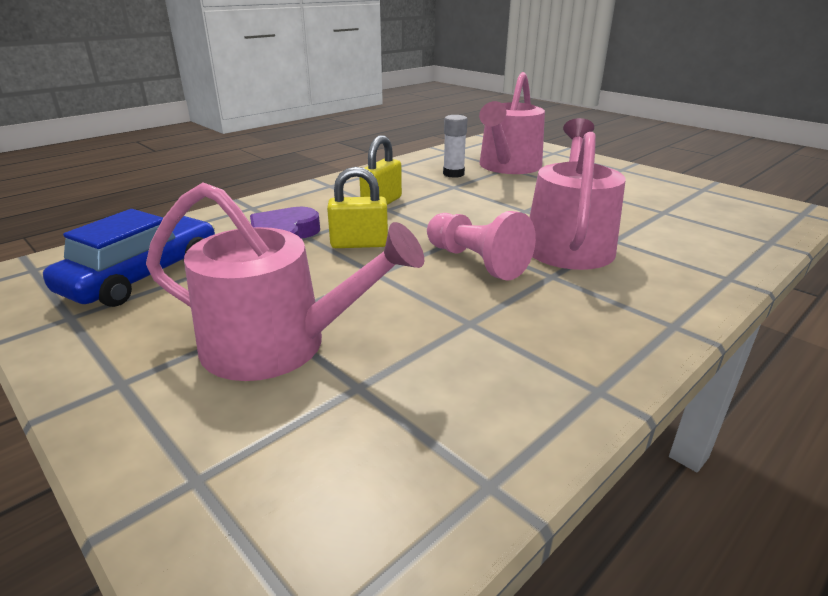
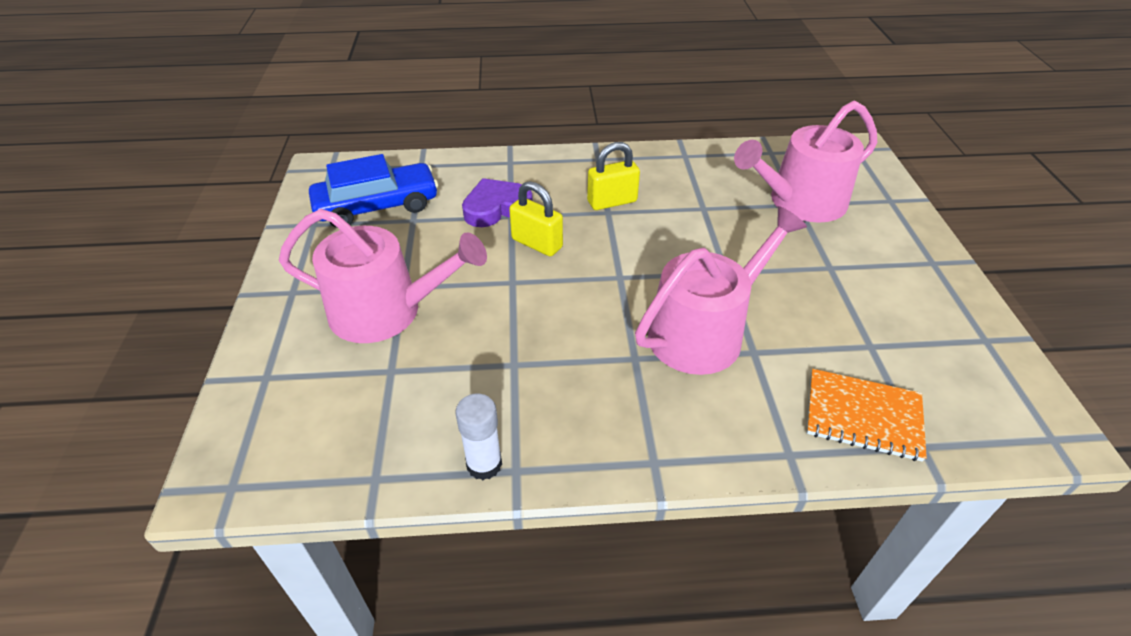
camera: 40 degrees right, 15 degrees up
pink watering can [146,182,424,381] -> pink watering can turned 45 degrees counterclockwise [279,209,487,343]
pink pawn [427,211,536,281] -> none
white glue stick [443,115,467,178] -> white glue stick moved to [455,394,502,480]
none -> orange notebook [807,369,927,462]

